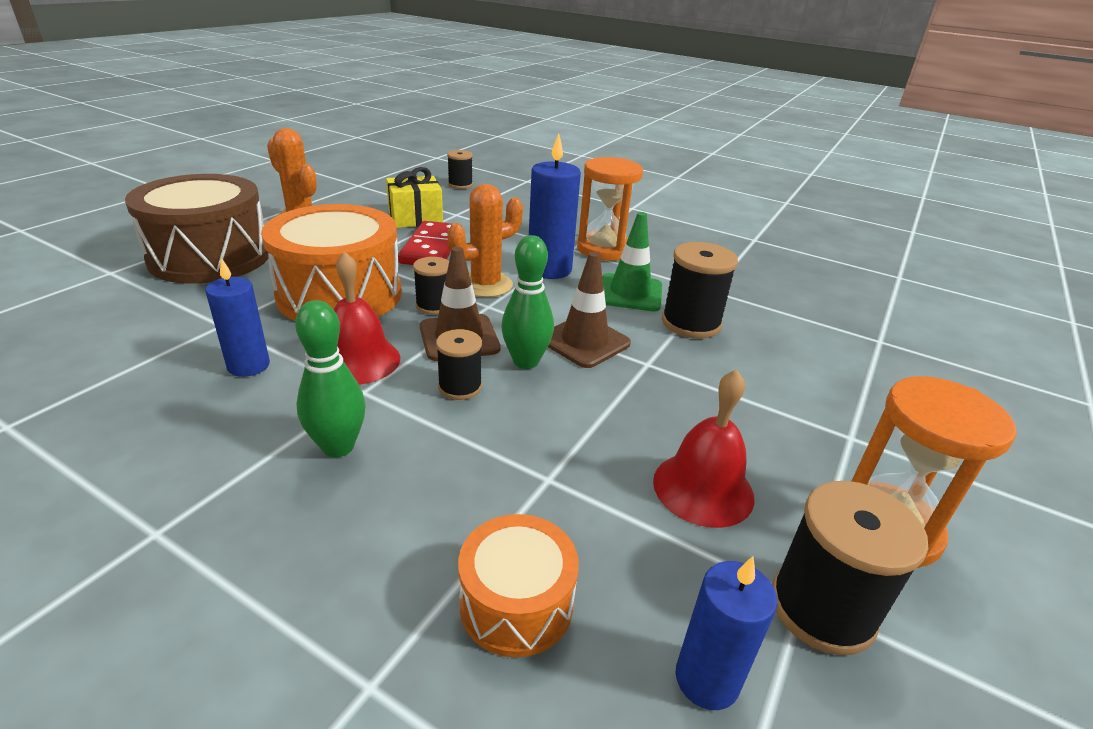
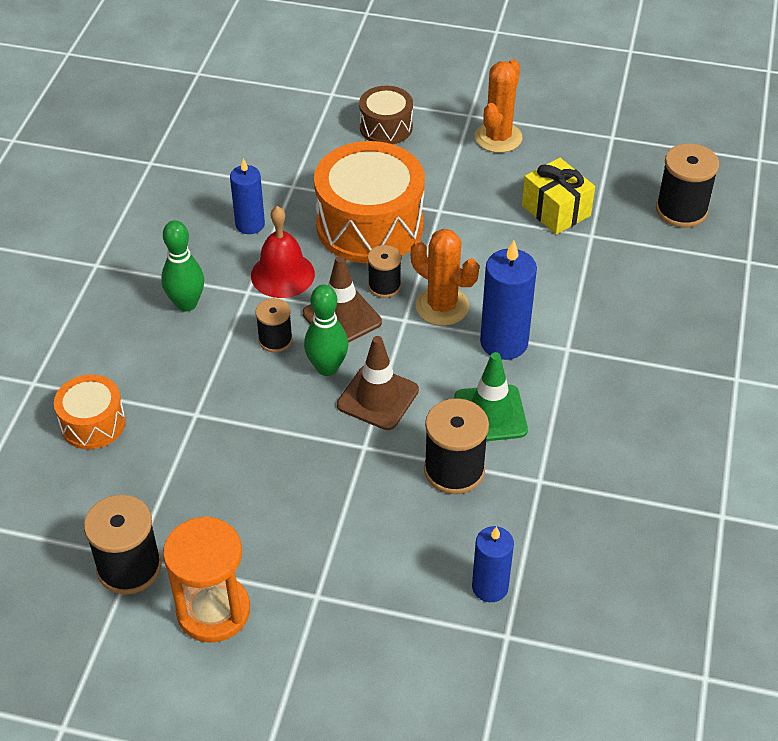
camera: 75 degrees right, 15 degrees up
brown drum [125,174,269,284] -> brown drum [359,86,413,144], size x0.53
red domino [398,221,462,265] -> none
black spool [447,150,473,189] -> black spool [656,143,719,228], size x1.65
orange hourglass [577,157,643,261] -> none
red bell [653,369,755,528] -> none
blue candle [676,556,778,710] -> blue candle moved to [472,526,514,602]

